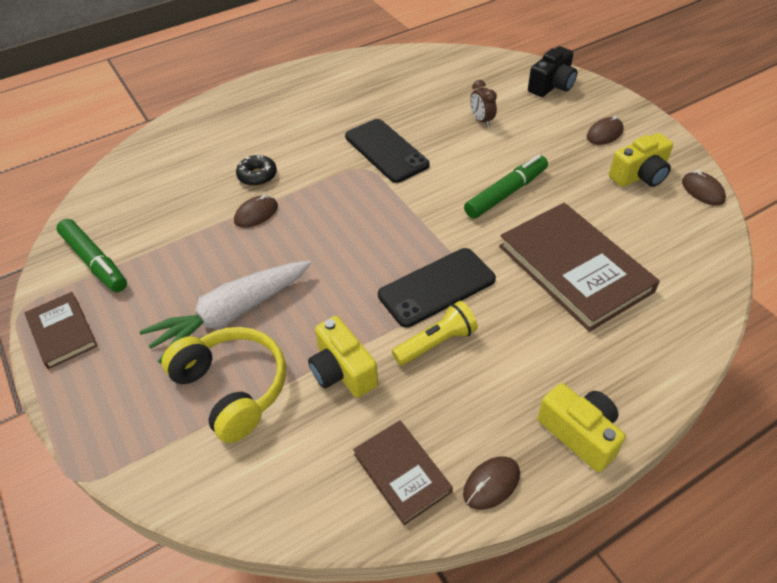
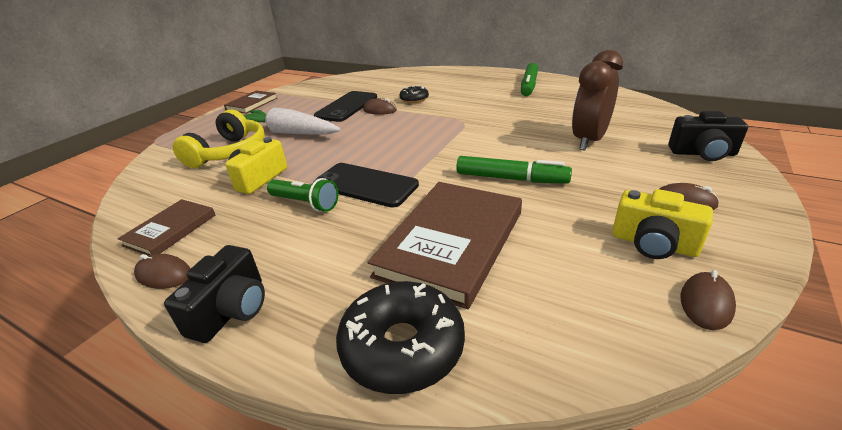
camera: 60 degrees right, 15 degrees down
green marker [57,219,127,292] -> green marker moved to [521,63,538,96]
black phone [345,119,430,183] -> black phone moved to [314,91,377,122]
yellow flashlight [392,301,478,366] -> green flashlight [267,178,338,212]
brown clock [470,80,497,127] -> brown clock [572,50,623,151], size x2.04
yellow camera [538,383,626,472] -> black camera [164,245,265,343]
none -> black donut [336,281,465,394]

